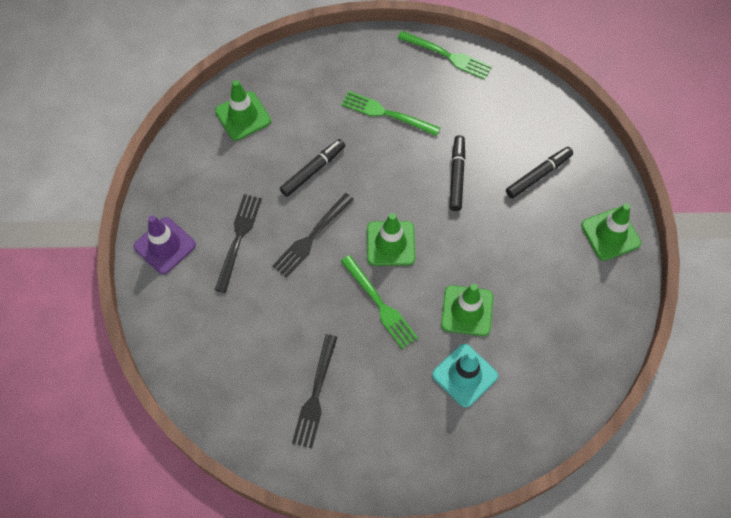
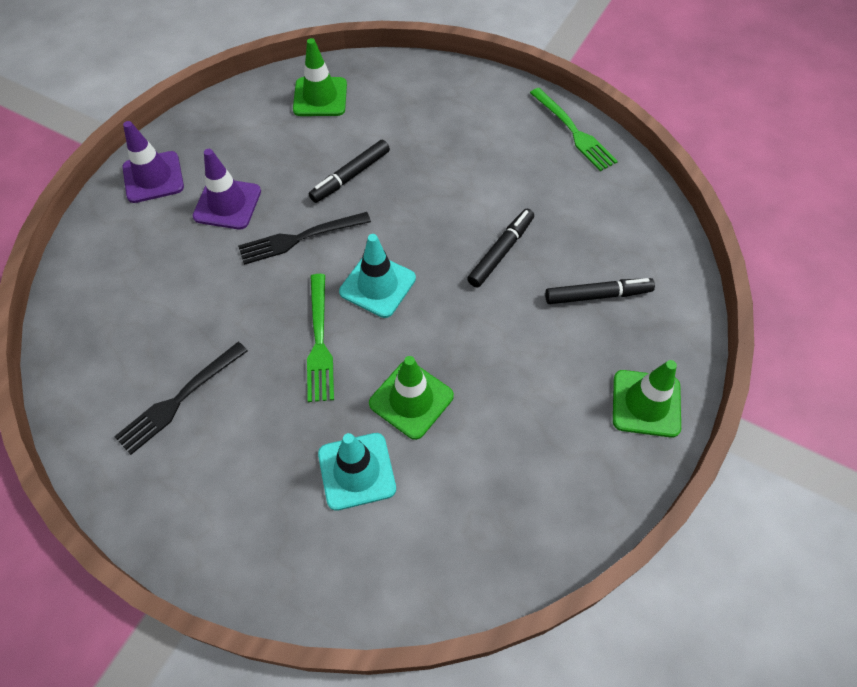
camera: 30 degrees right, 5 degrees down
black fork [215,194,262,293] -> purple traffic cone [193,149,261,229]
black marker [280,139,345,197] -> black marker turned 150 degrees clockwise [309,140,390,203]
green fork [341,91,440,136] -> none
green traffic cone [367,213,415,266] -> turquoise traffic cone [339,234,416,318]

